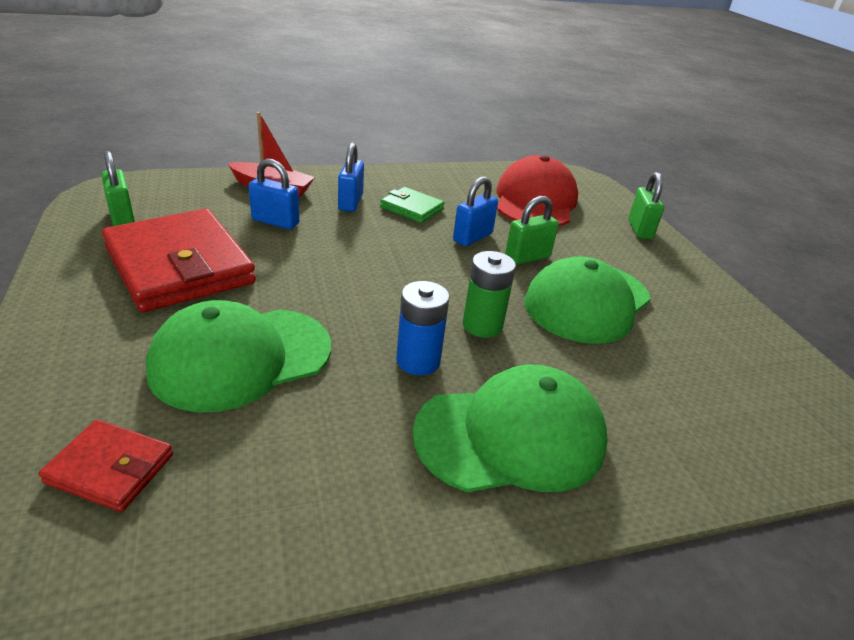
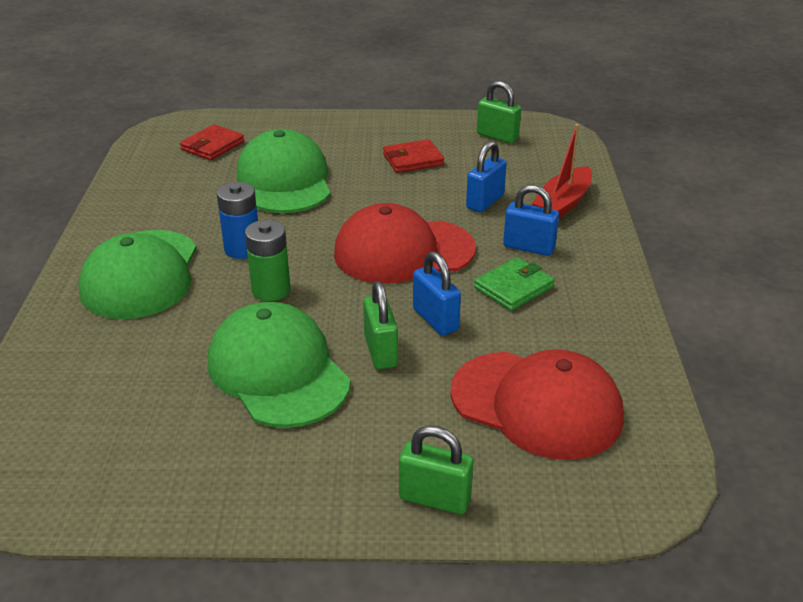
camera: 110 degrees right, 0 degrees up
green padlock [101,151,135,226] -> green padlock turned 45 degrees clockwise [477,81,521,143]
red wallet [102,209,256,312] -> red wallet [383,139,444,173], size x0.48
none -> red cap [334,203,476,284]

